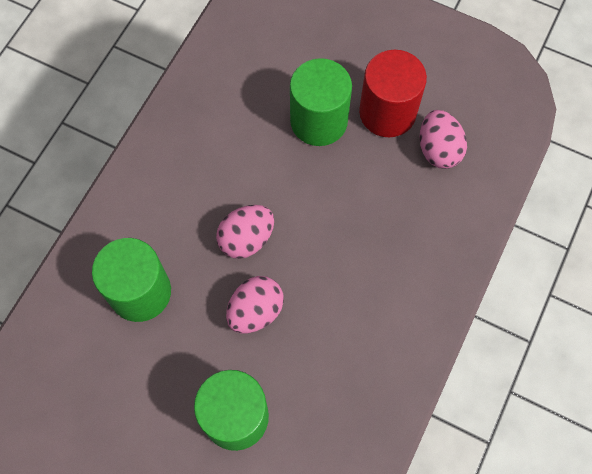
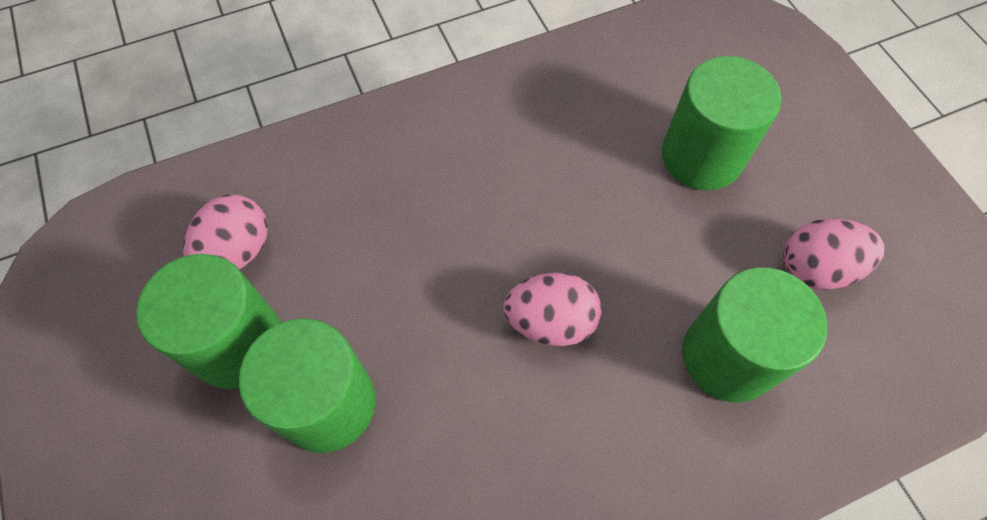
camera: 140 degrees left, 5 degrees down
pink egg [226,276,284,334] -> pink egg moved to [783,218,885,290]
red cylinder [359,50,427,137] -> green cylinder [136,254,281,389]

